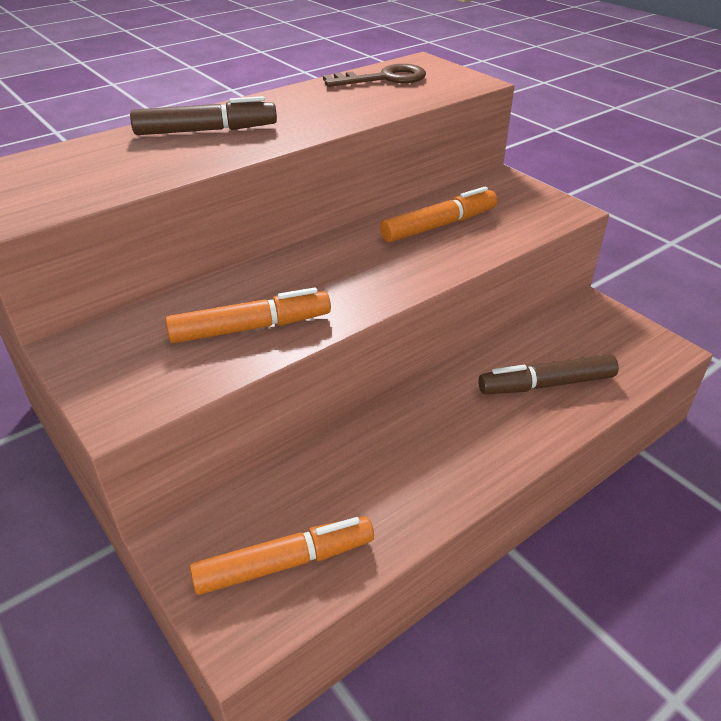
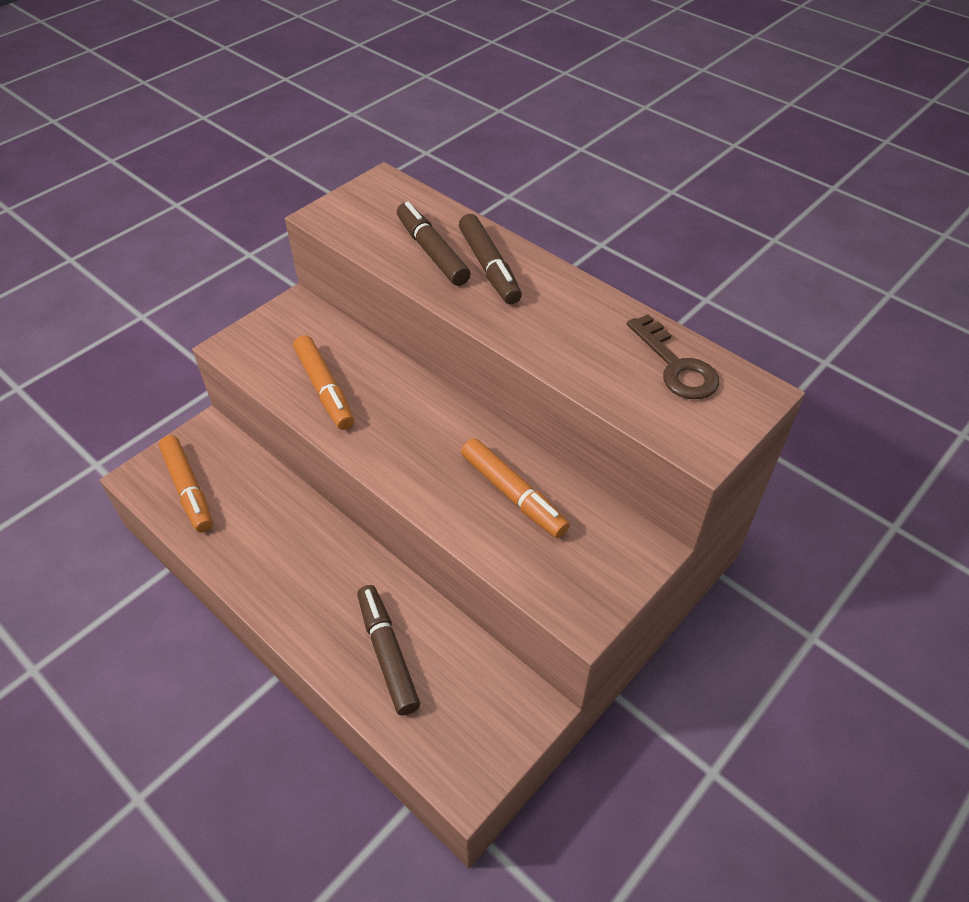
camera: 80 degrees right, 10 degrees up
none -> brown marker [397,202,471,286]

